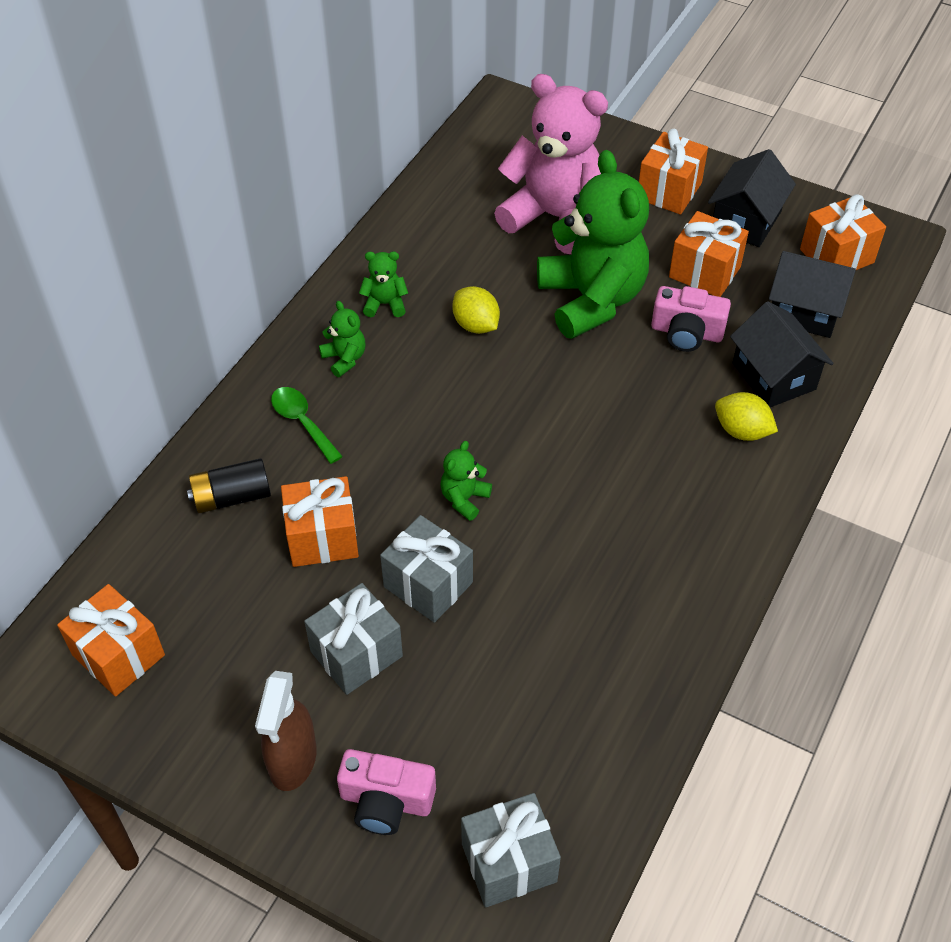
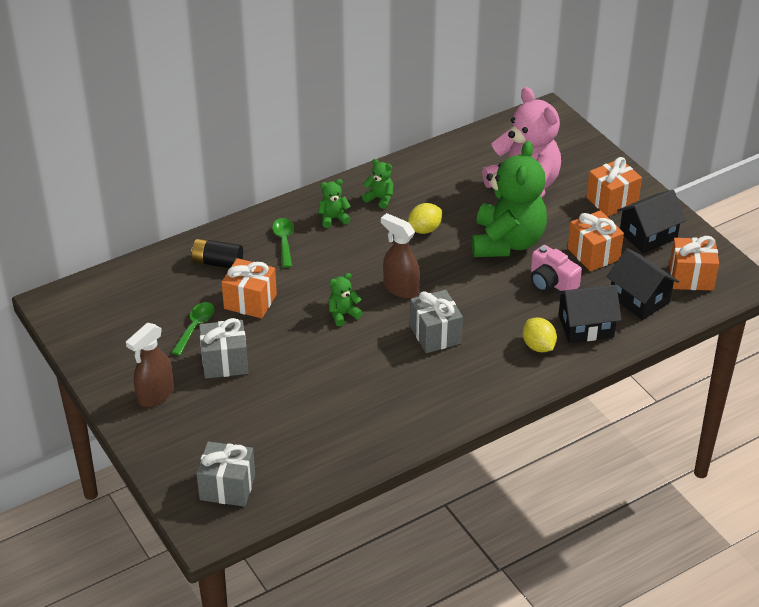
camera: 30 degrees right, 10 degrees down
orange gift [57,584,165,696] -> none
green teddy bear [319,301,366,377] -> green teddy bear turned 105 degrees counterclockwise [318,179,351,228]
pink camera [337,749,436,835] -> none
grey gift [380,515,473,623] -> grey gift moved to [410,290,463,353]
yellow lemon [452,286,500,334] -> yellow lemon turned 60 degrees clockwise [408,203,442,234]
black house [730,301,834,407] -> black house turned 75 degrees clockwise [556,285,621,343]
none -> green spoon [171,302,214,356]
none -> brown spray bottle [381,213,420,299]

